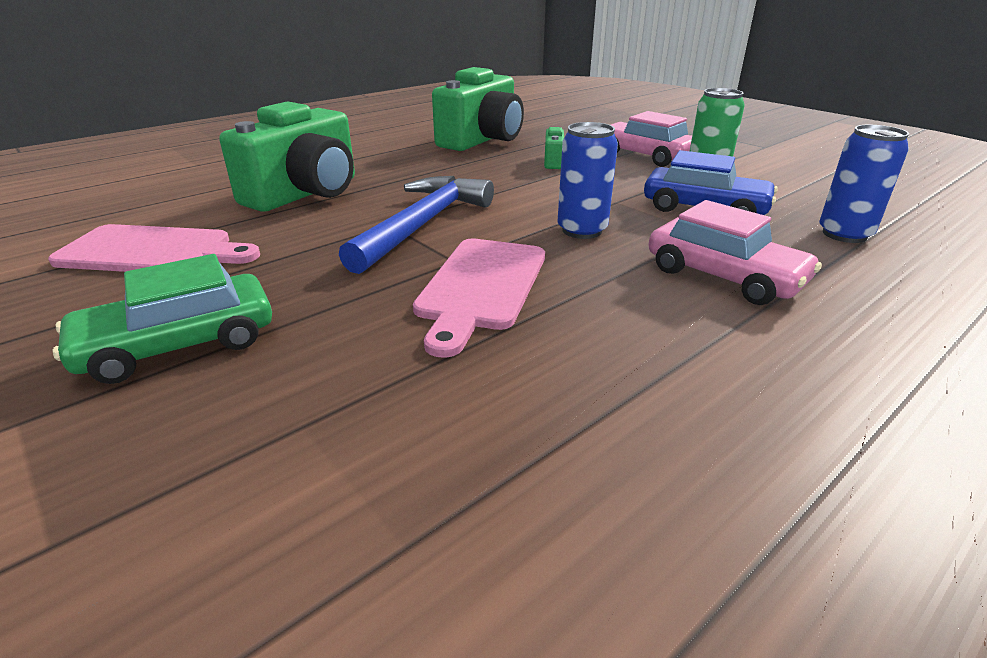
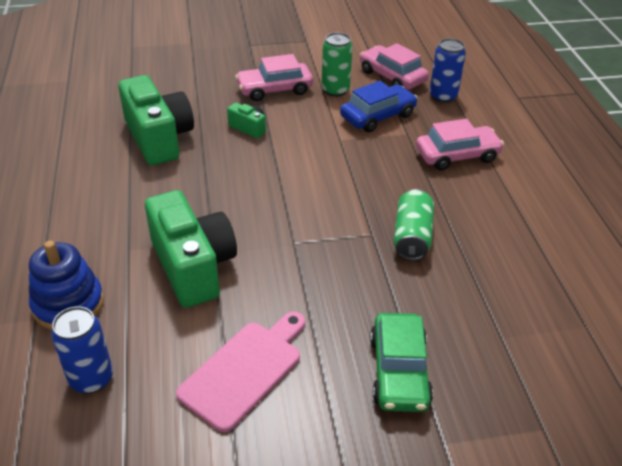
camera: 60 degrees left, 10 degrees up
blue hammer [339,176,494,274] -> none
pink cutting board [413,238,545,358] -> green can [394,189,434,260]
blue can [557,122,618,239] -> blue can moved to [51,306,113,393]
none -> blue stacking toy [29,241,104,330]
none -> pink car [360,43,429,90]

